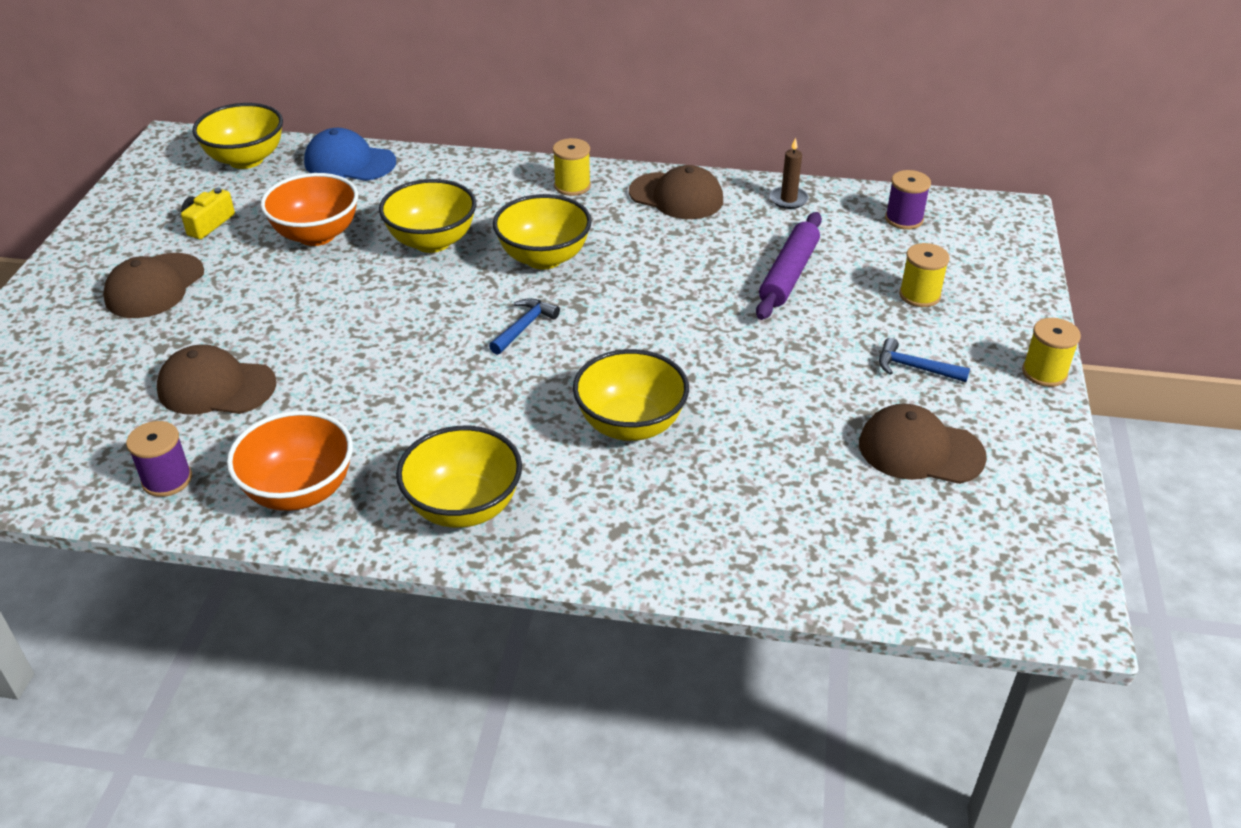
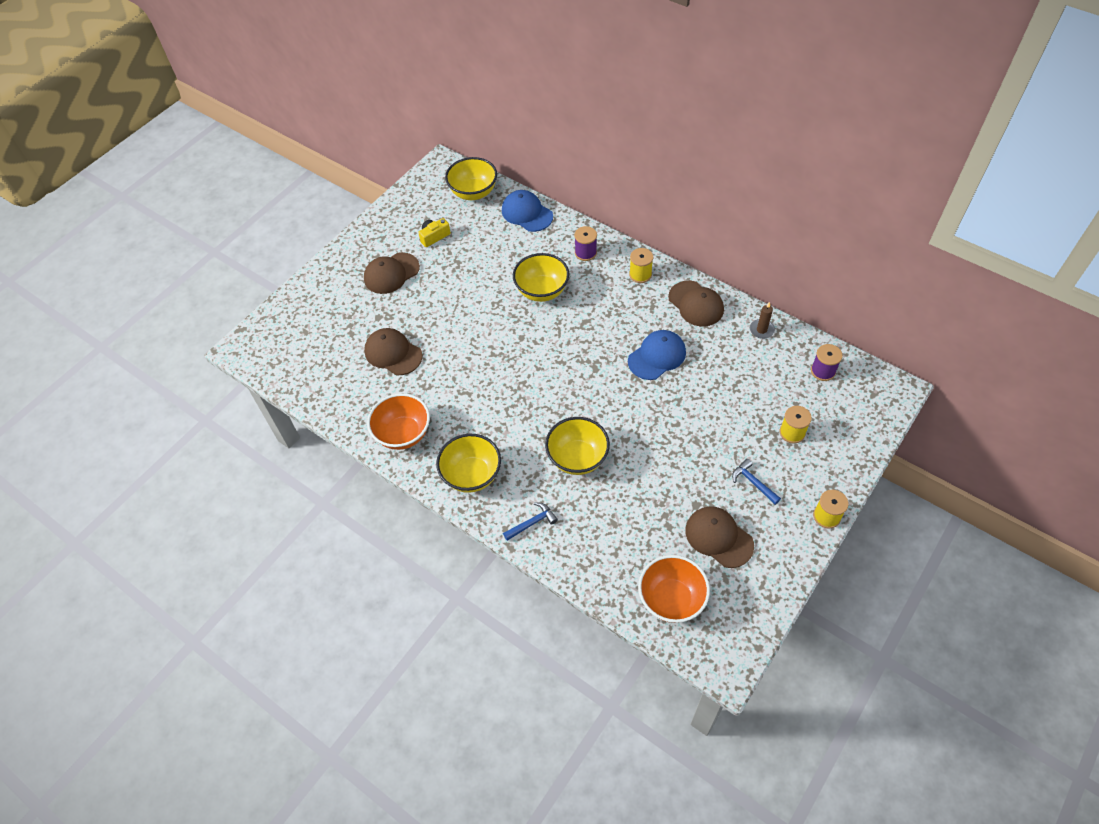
camera: 30 degrees right, 15 degrees up
purple spool [126,421,192,497] -> purple spool moved to [574,226,597,261]
orange bowl [260,173,358,246] -> orange bowl moved to [638,555,710,623]
blue hammer [489,298,560,355] -> blue hammer moved to [503,502,558,541]
yellow bowl [493,194,592,270] -> none
purple rolling pin [756,212,822,320] -> none
none -> blue cap [628,330,686,380]

